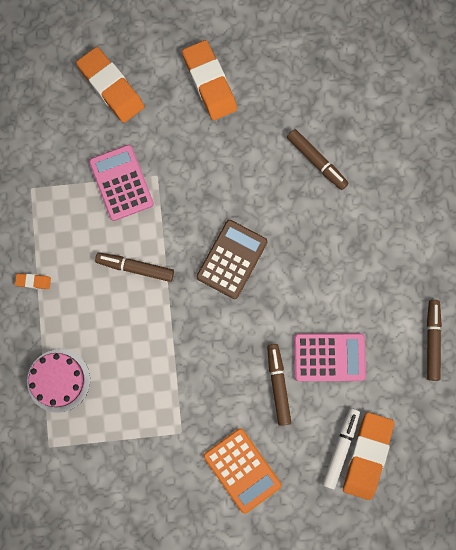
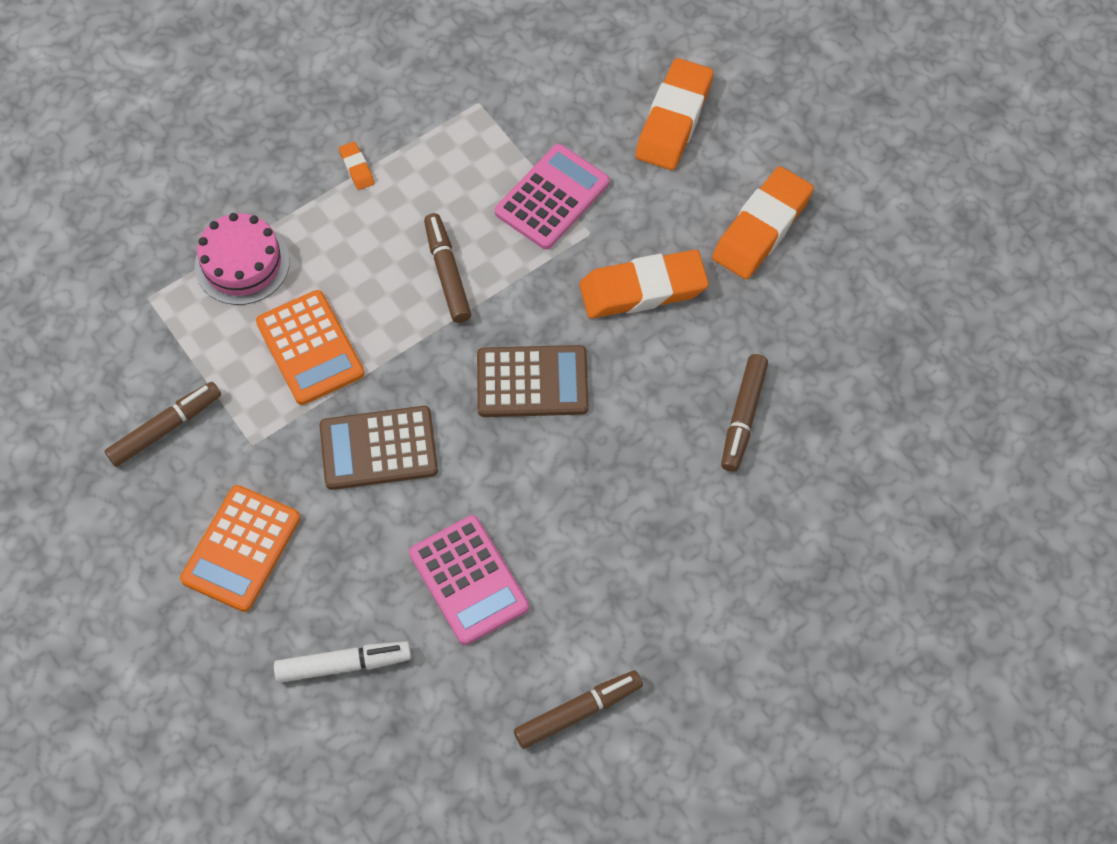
camera: 60 degrees right, 15 degrees down
brown marker [267,344,292,426] -> brown marker moved to [105,382,221,467]
orange eraser [343,412,395,500] -> orange eraser moved to [579,250,709,319]
none -> orange calculator [256,290,365,405]
none -> brown calculator [319,406,438,490]

